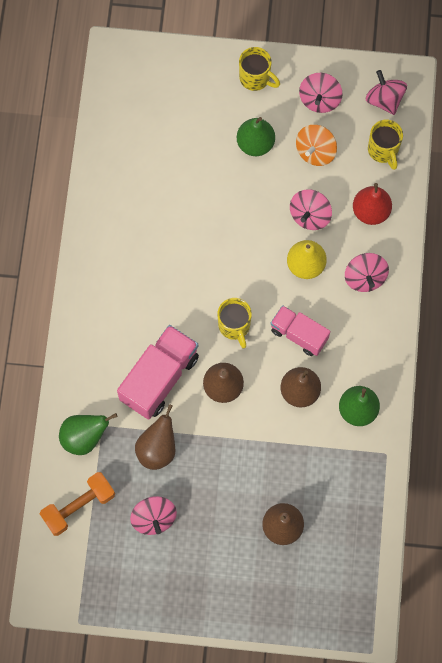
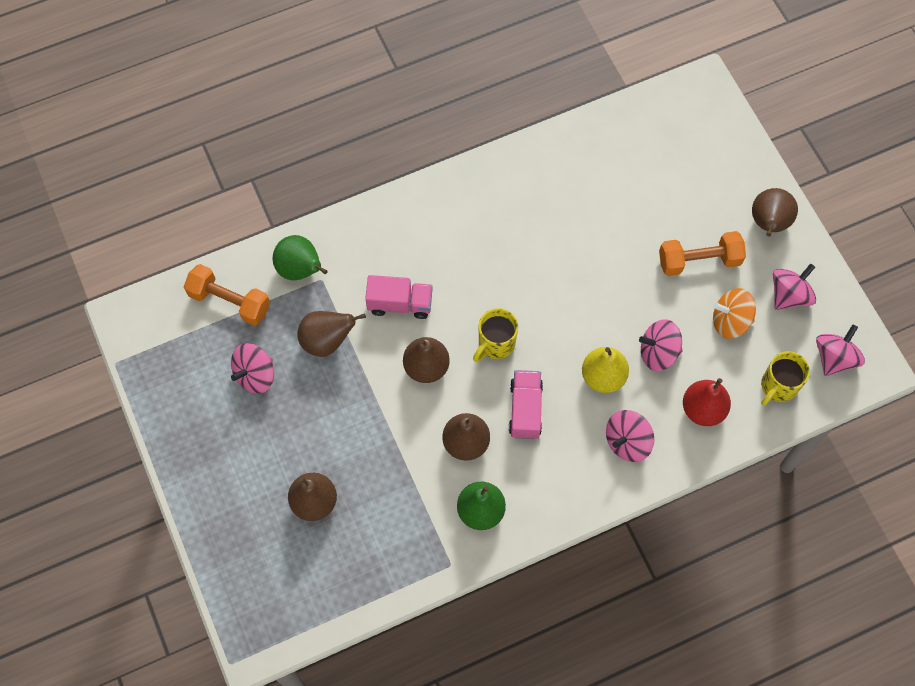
camera: 60 degrees right, 5 degrees down
pink truck [117,325,199,420] -> pink truck [365,275,433,319], size x0.64
green pear [237,117,275,156] -> orange dumbbell [659,231,746,276]
yellow mug [239,47,280,91] -> brown pear [752,188,798,236]
pink spinning top [299,73,343,113] -> pink spinning top turned 150 degrees clockwise [773,263,816,310]

